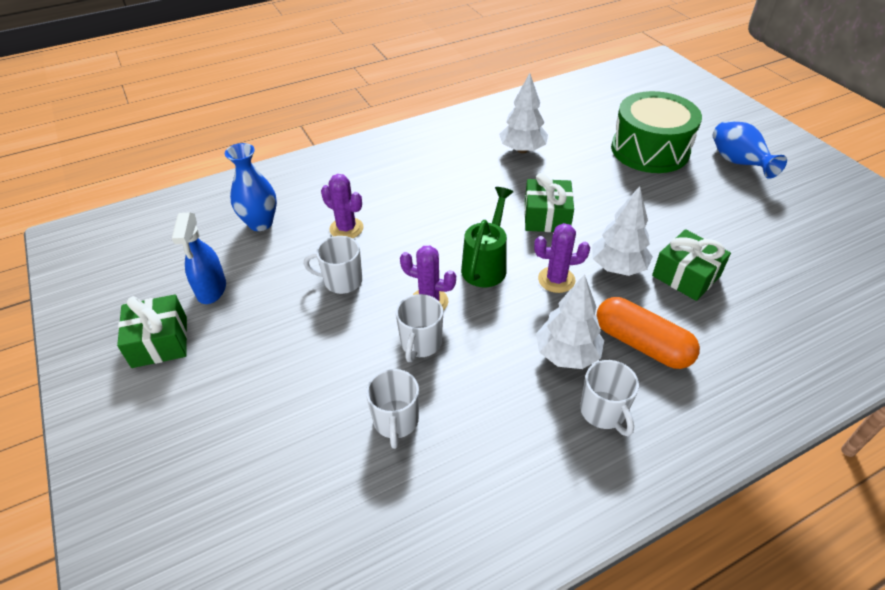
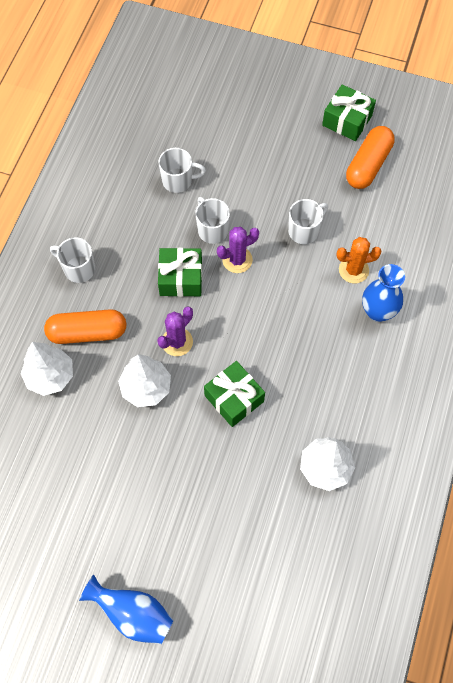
camera: 135 degrees right, 20 degrees up
blue spray bottle [172,212,226,304] -> orange capsule [346,126,395,189]
blue vase [225,143,277,231] -> blue vase moved to [362,264,405,322]
purple cactus [321,174,363,238] -> orange cactus [337,237,382,283]
white mug [366,369,419,449] -> white mug turned 135 degrees clockwise [158,148,206,193]
green watering can [461,187,513,287] -> none
white tree [536,274,604,369] -> white tree moved to [21,342,73,396]
green drum [611,91,702,173] -> none
green gift [652,229,731,301] -> green gift moved to [158,248,202,297]

